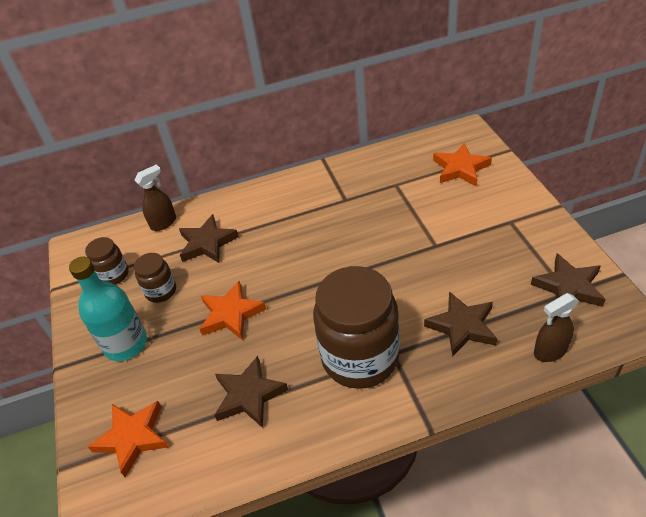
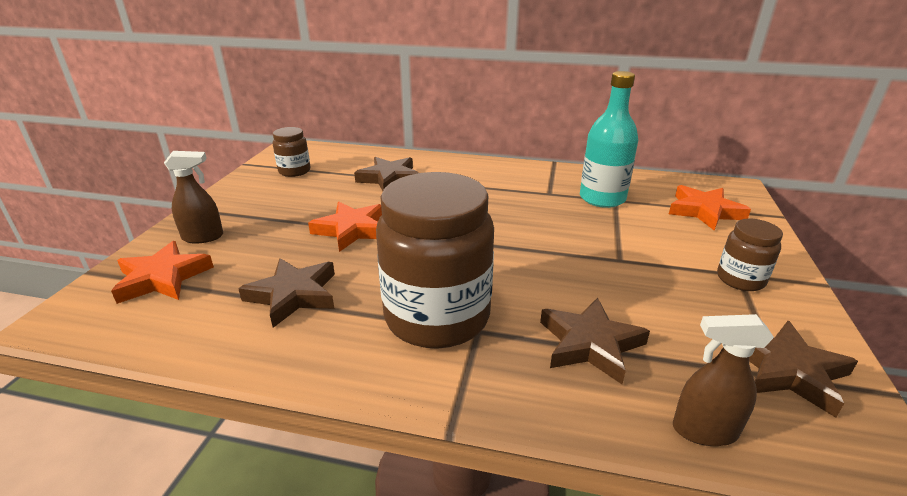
camera: 25 degrees right, 15 degrees down
turquoise bottle [69,257,147,361] -> turquoise bottle moved to [580,71,638,208]
brown spray bottle [134,165,176,231] -> brown spray bottle moved to [164,151,223,244]
brown jar [134,253,176,303] -> brown jar moved to [717,219,783,291]

